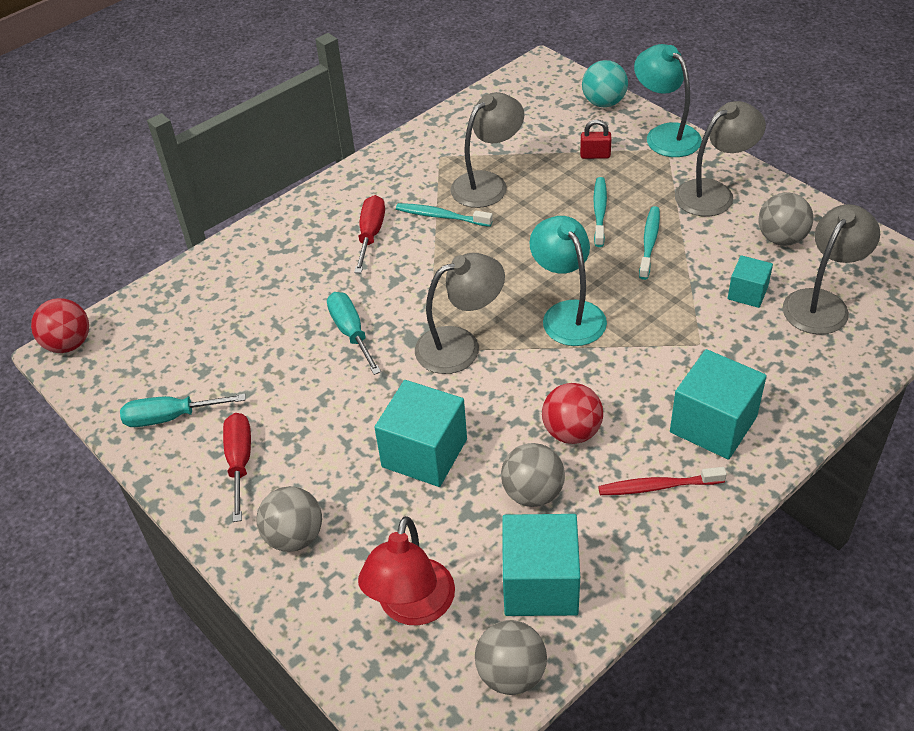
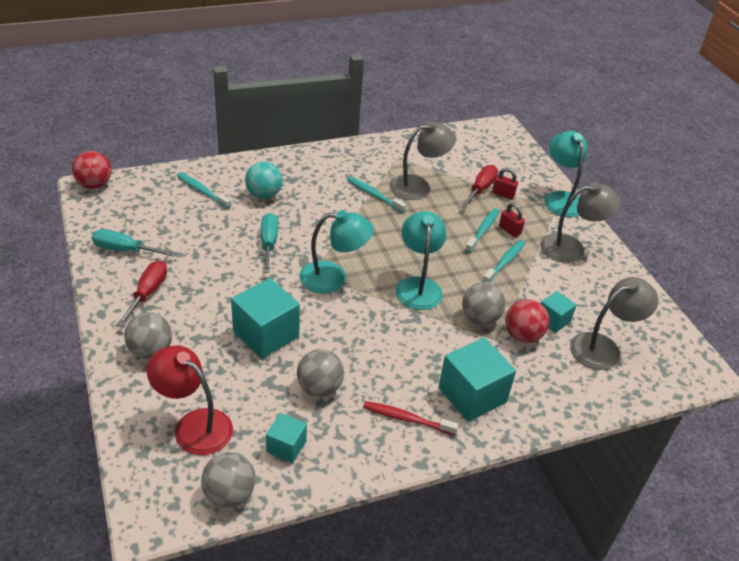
camera: 15 degrees right, 5 degrees down
red screwdriver [354,195,385,273] -> red screwdriver moved to [460,165,498,208]
red lamp [358,516,455,626] -> red lamp turned 90 degrees clockwise [147,346,233,455]
grey lamp [415,253,505,374] -> turquoise lamp [299,210,374,294]
turquoise cube [502,514,580,616] -> turquoise cube [266,413,307,463], size x0.56
red ball [542,383,603,444] -> red ball moved to [505,299,550,343]
turquoise ball [582,60,628,107] -> turquoise ball moved to [245,162,283,199]
grey ball [758,193,814,246] -> grey ball moved to [462,282,505,325]
none -> turquoise toothbrush [177,172,231,209]
none -> red padlock [499,203,525,237]

